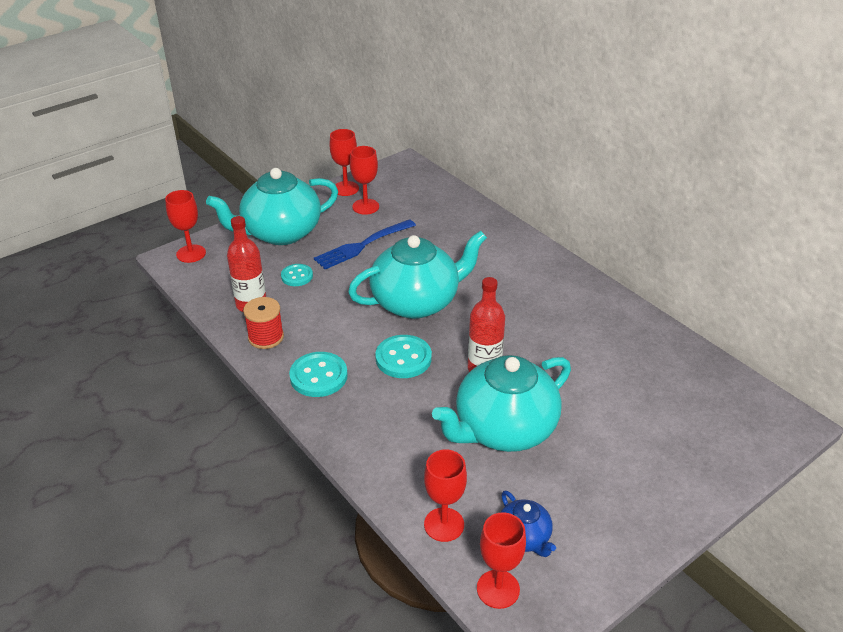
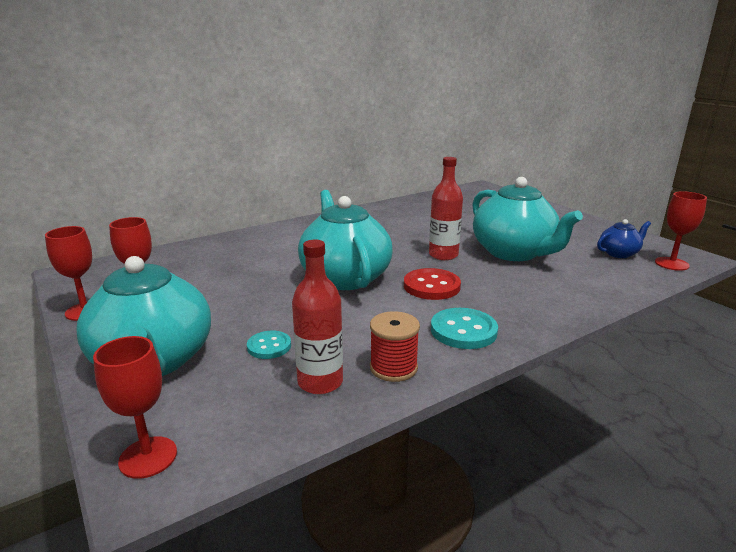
camera: 85 degrees left, 15 degrees down
blue fork [314,219,416,269] -> none
turquoise button [375,335,432,378] -> red button [404,268,461,300]
red goblet [424,449,467,542] -> none

